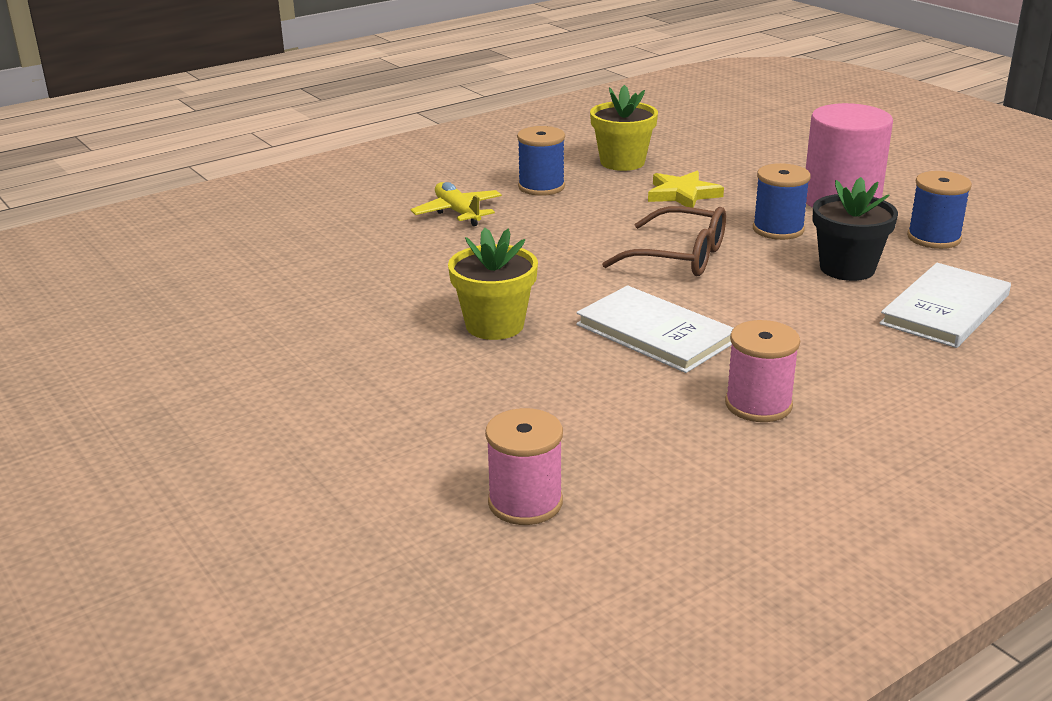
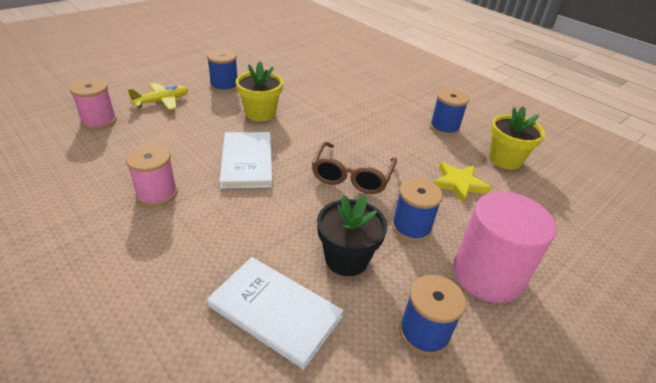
camera: 80 degrees right, 10 degrees up
yellow plane [411,182,502,226] -> yellow plane moved to [127,83,188,110]
white book [576,285,734,373] -> white book turned 45 degrees counterclockwise [220,132,272,189]
none -> blue spool [207,49,237,93]

